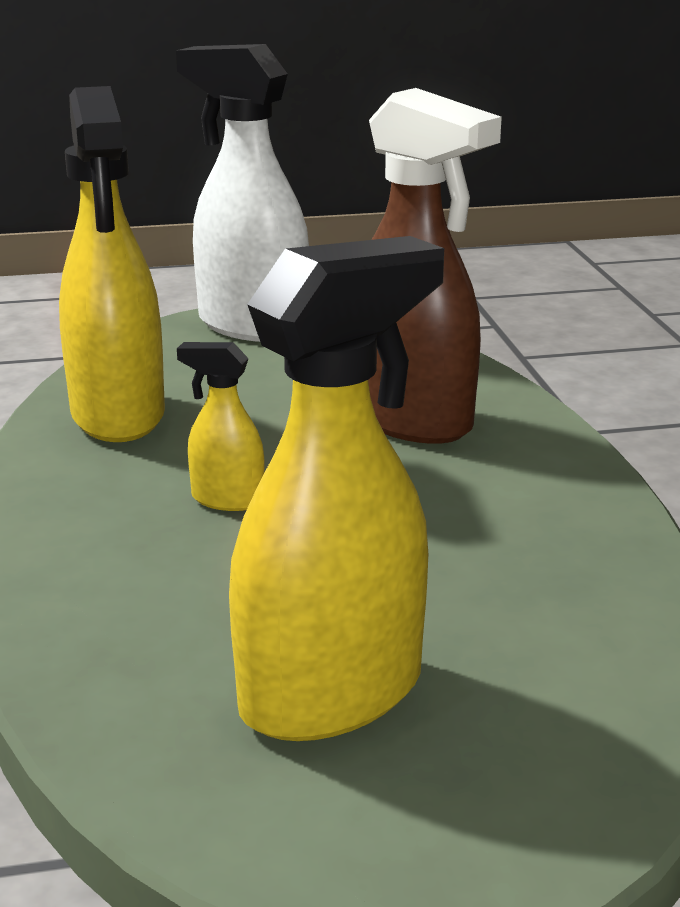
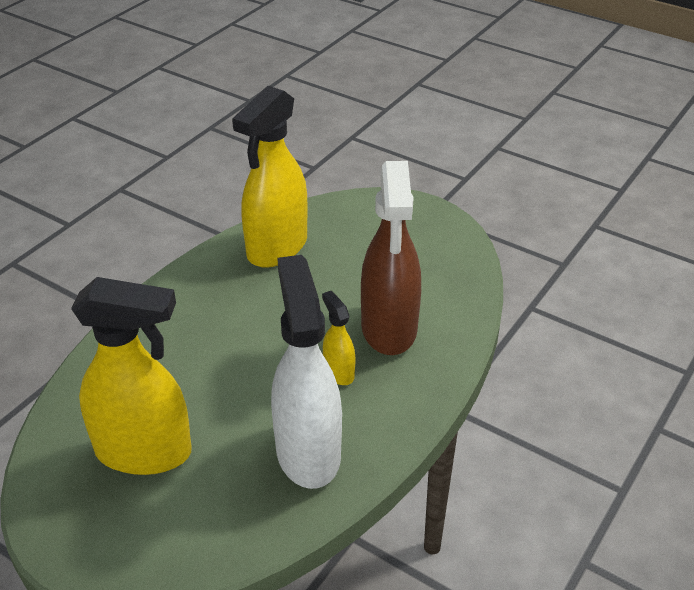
camera: 45 degrees right, 15 degrees up
white spray bottle [176,44,309,342] -> white spray bottle moved to [271,255,342,489]
yellow spray bottle [177,342,265,511] -> yellow spray bottle moved to [322,291,355,385]

